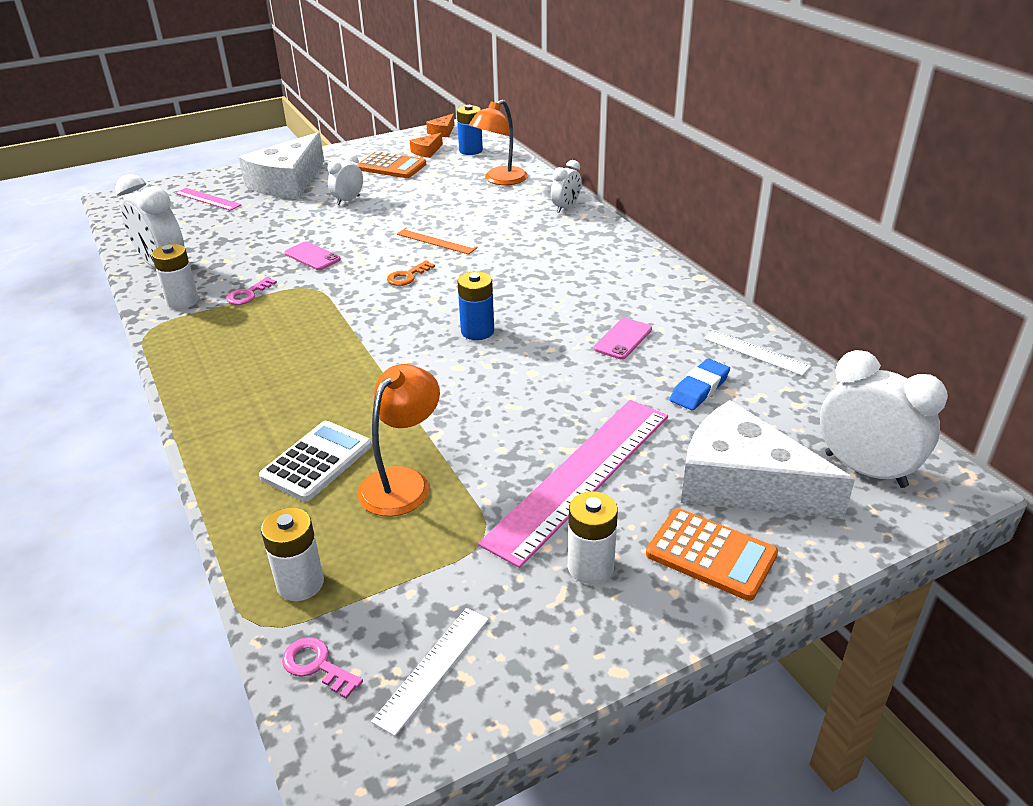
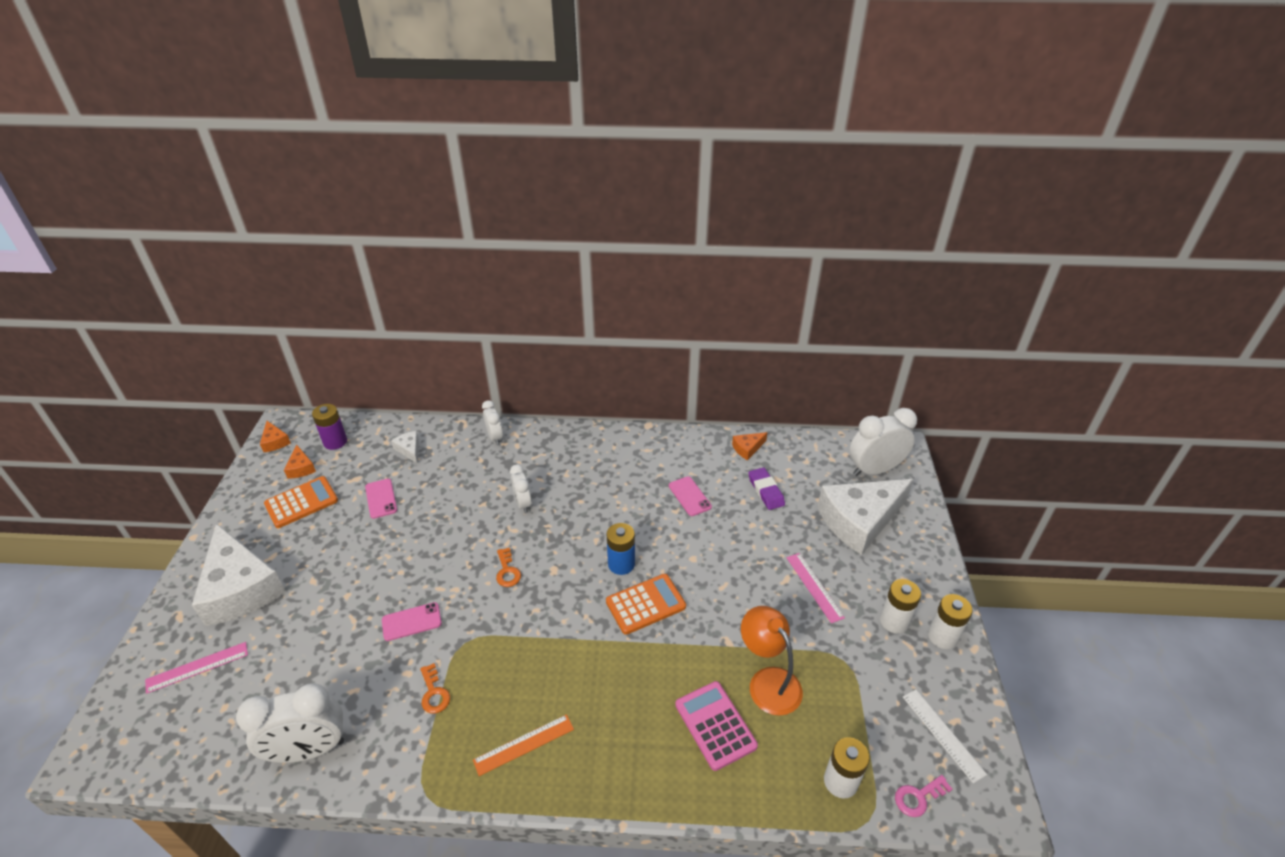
camera: 60 degrees left, 5 degrees up
white battery [152,244,199,309] -> white battery moved to [928,594,973,649]
pink key [226,277,277,305] -> orange key [420,663,450,713]
white calculator [259,421,372,502] -> pink calculator [675,681,758,771]
white clock [328,154,363,205] -> white clock moved to [510,464,532,513]
orange ruler [397,228,478,254] -> orange ruler moved to [473,714,574,776]
blue battery [457,105,483,155] -> purple battery [312,404,347,450]
orange lamp [469,100,528,185] -> white cheese [391,431,419,464]
pink ruler [478,400,668,568] -> pink ruler [787,553,845,623], size x0.48
orange calculator [646,508,778,601] -> orange calculator moved to [606,574,686,635]
blue eraser [670,359,730,410] -> purple eraser [748,467,785,510]
white ruler [704,330,811,376] -> orange cheese [732,432,768,460]
none -> pink phone [365,479,397,519]

